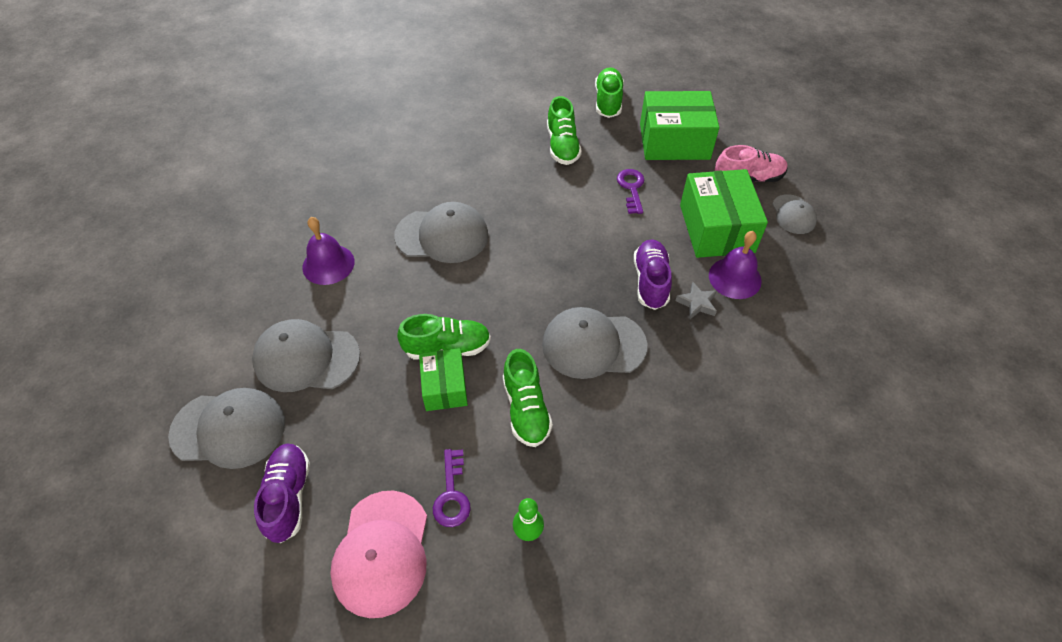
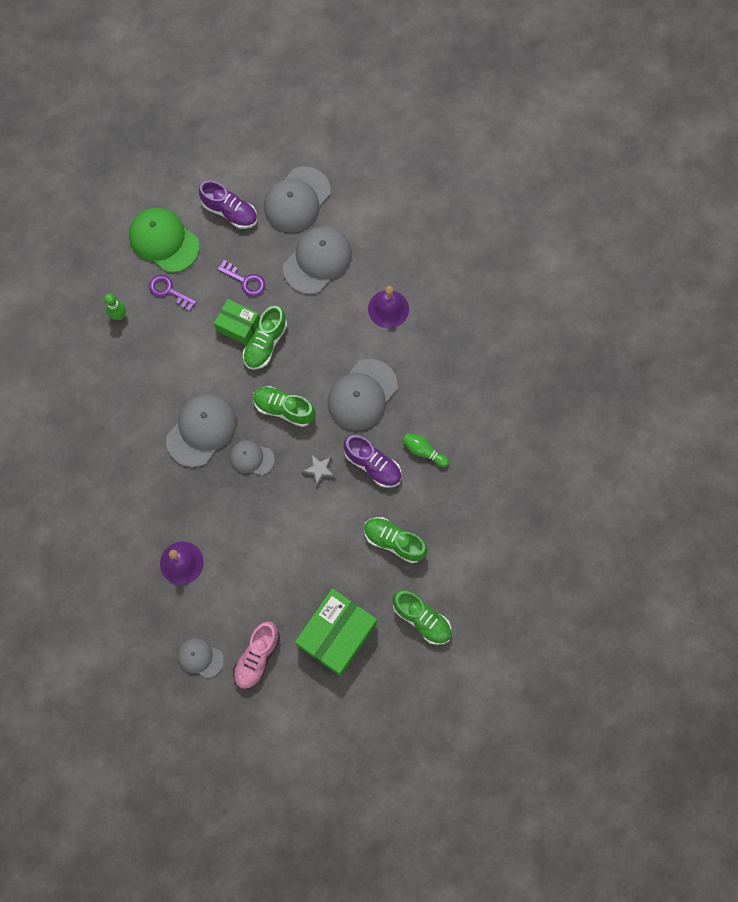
camera: 125 degrees right, 20 degrees up
pink cap [330,491,427,618] -> green cap [129,208,200,273]
green shoe [503,349,553,447] -> green shoe moved to [253,386,316,427]
purple key [617,169,644,214] -> purple key moved to [217,260,265,296]
purple shoe [634,239,672,310] -> purple shoe moved to [344,435,401,488]
grey star [675,282,717,319] -> grey star moved to [302,454,335,486]
green box [680,169,768,258] -> none
none -> grey cap [230,440,275,476]
none -> green bowling pin [402,433,449,467]

